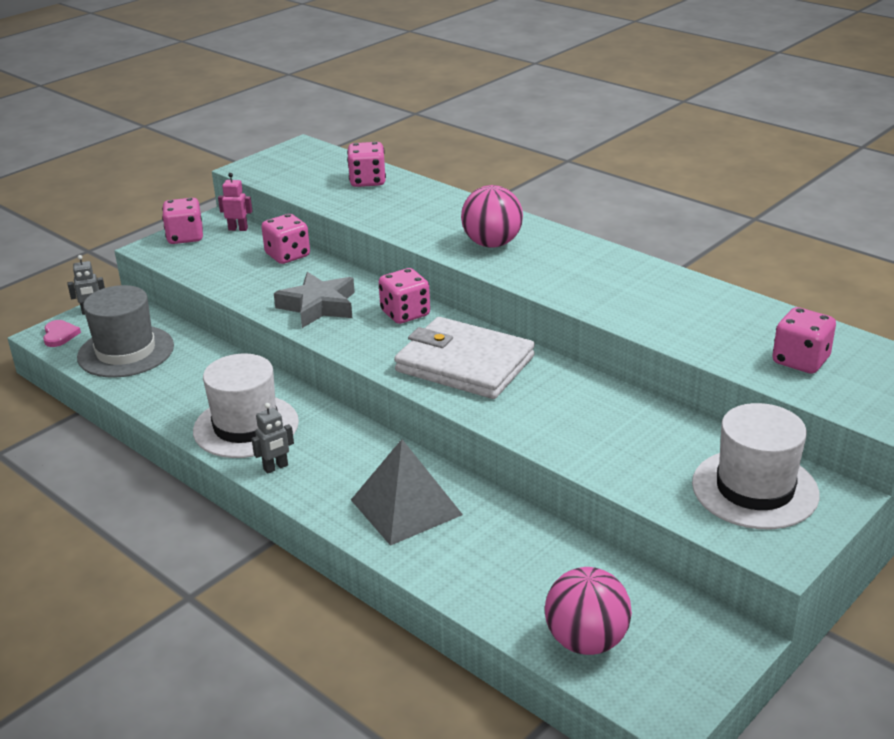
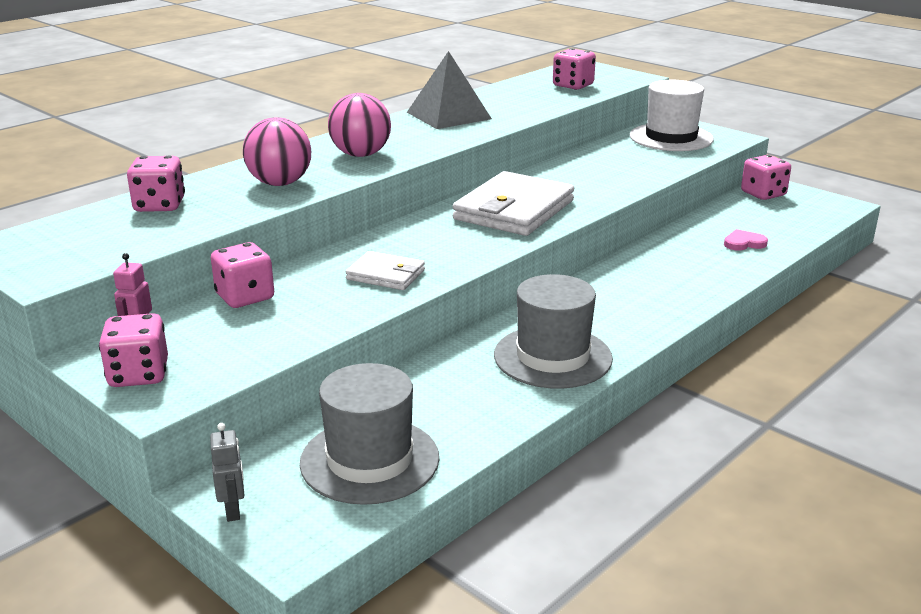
camera: 90 degrees left, 5 degrees down
pink heart [43,320,81,347] -> pink heart moved to [724,229,768,250]
white hat [193,354,299,458] -> grey hat [494,274,613,389]
grey robot [251,403,294,474] -> none
grey star [274,272,355,328] -> white wallet [346,251,425,290]
grey pyramid [351,439,463,546] -> grey pyramid moved to [407,51,492,129]
pink dice [379,268,430,324] -> pink dice moved to [741,155,791,200]
pink ball [545,567,632,655] -> pink ball moved to [243,117,311,186]

